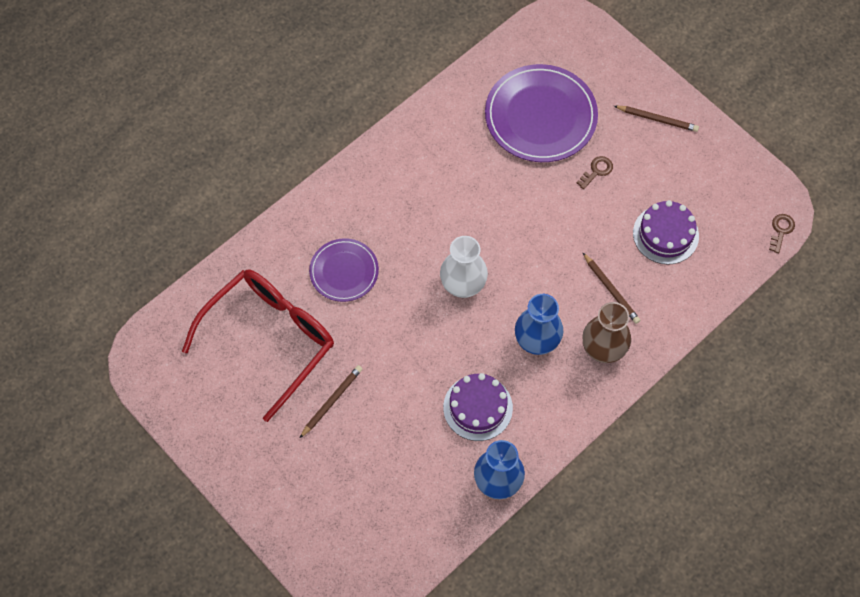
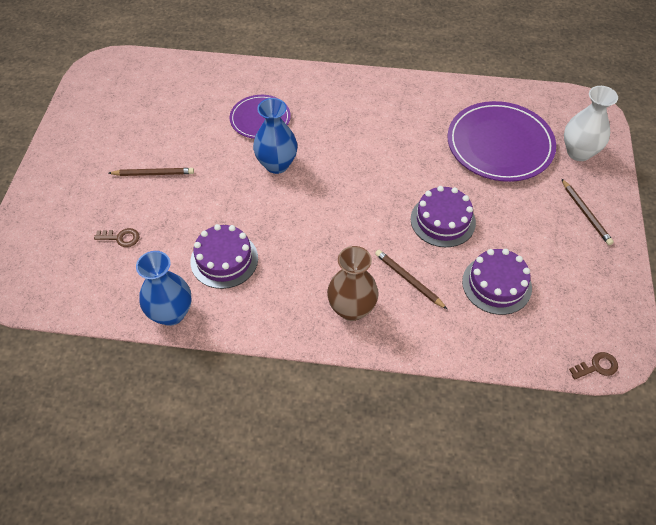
camera: 50 degrees right, 10 degrees down
red glasses [182,269,334,422] -> none
white vase [440,236,488,298] -> white vase moved to [564,86,618,161]
blue vase [515,294,563,355] -> blue vase moved to [253,98,298,174]
brown key [577,156,613,189] -> brown key moved to [94,228,139,247]
brown pencil [583,253,641,324] -> brown pencil turned 120 degrees clockwise [375,250,447,309]
none -> purple cake [411,186,476,247]

